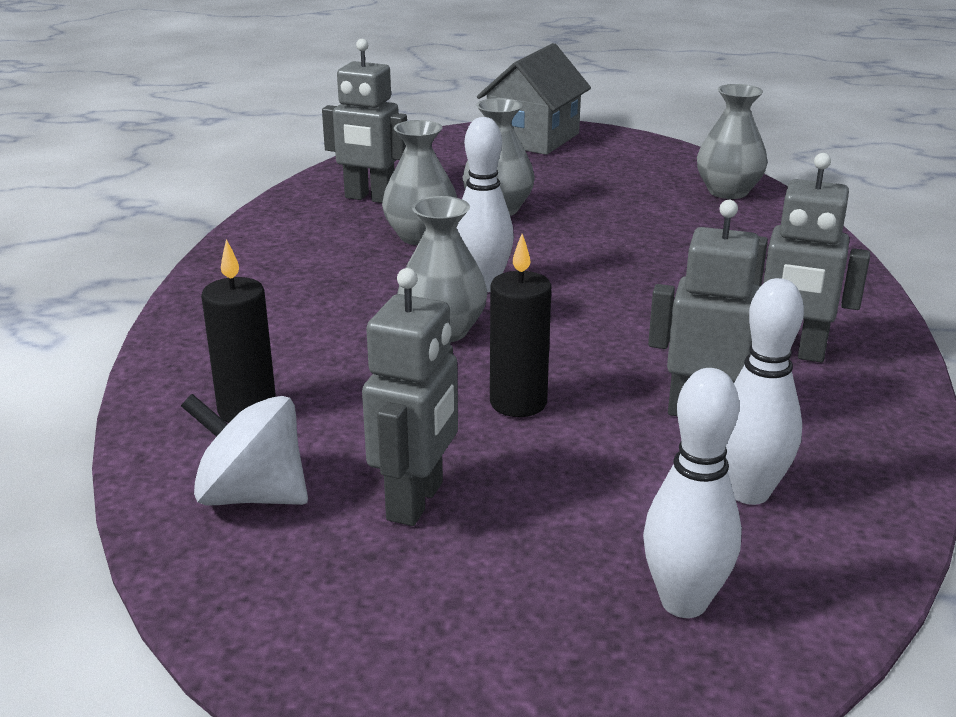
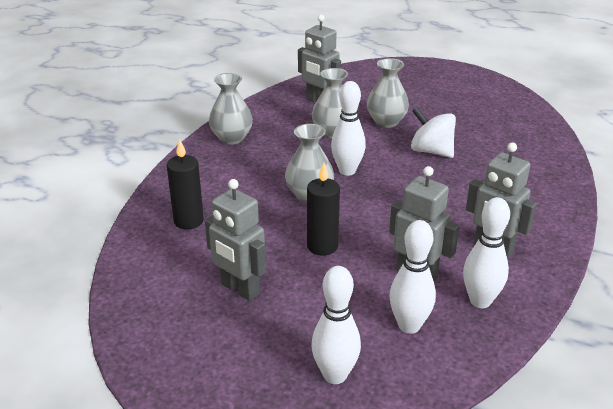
camera: 20 degrees right, 5 degrees up
white spinning top [181,394,308,505] -> white spinning top moved to [411,107,456,158]
grey robot [362,268,458,526] -> grey robot turned 90 degrees clockwise [205,179,266,301]
grey house [477,43,591,155] -> none
grey vase [697,84,768,199] -> grey vase moved to [209,73,253,145]
none -> white bowling pin [463,197,510,308]

